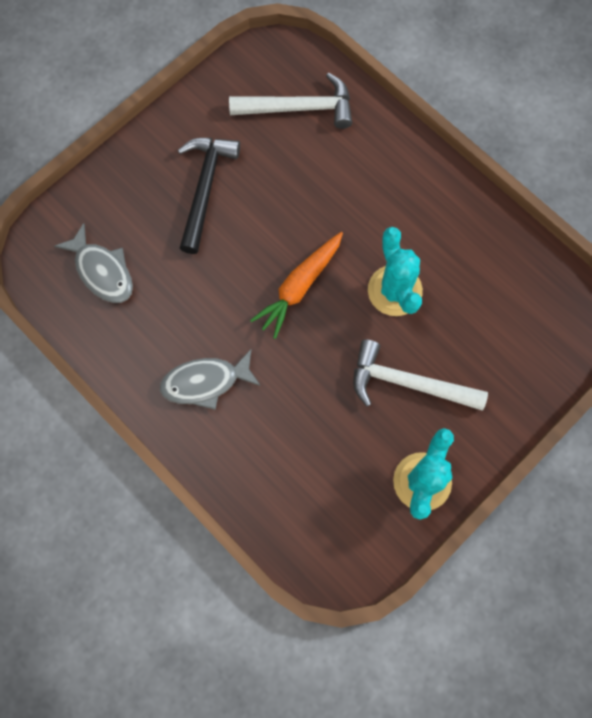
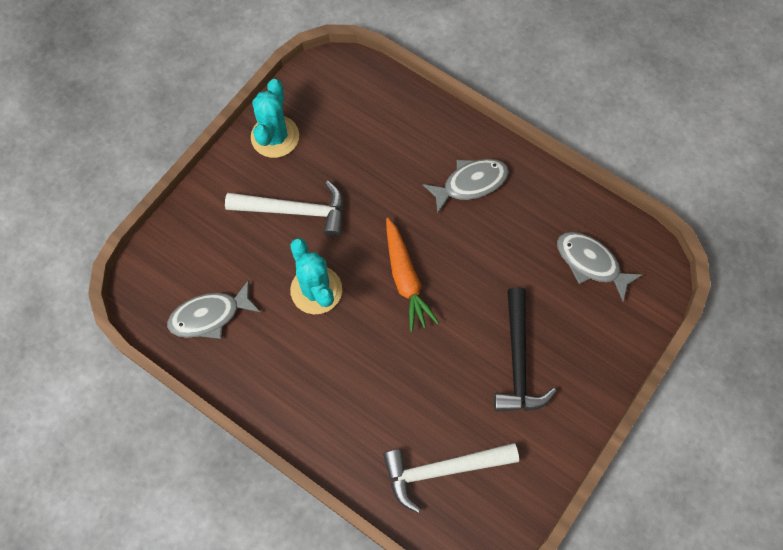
camera: 170 degrees right, 5 degrees down
orange carrot [250,232,343,339] -> orange carrot turned 135 degrees clockwise [386,218,439,332]
none -> grey fish [167,280,260,339]

